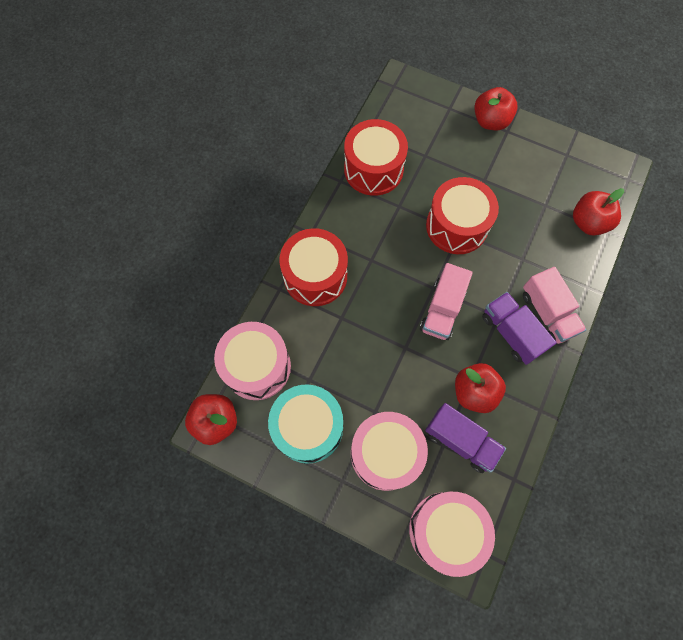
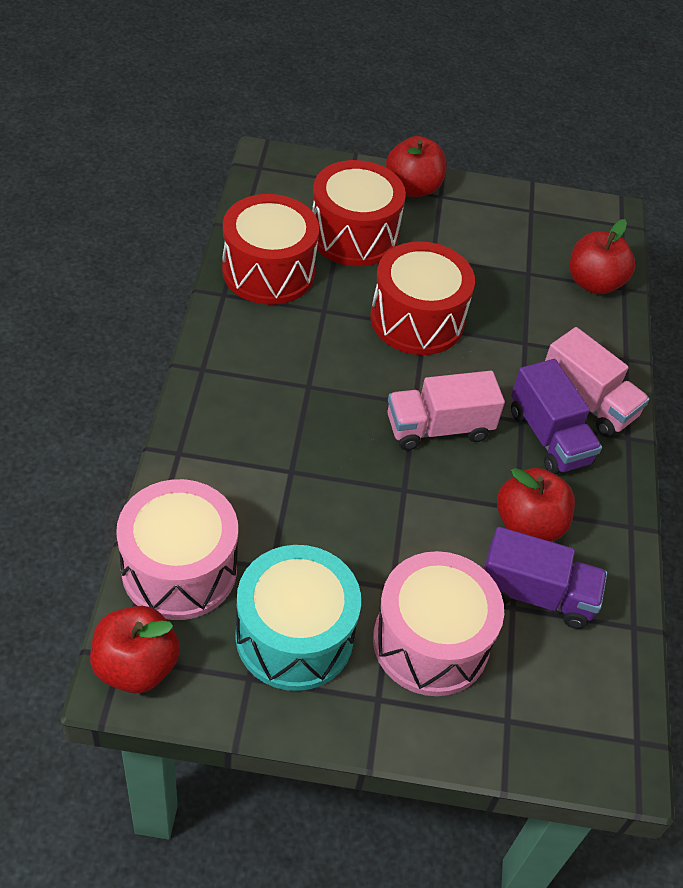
camera: 25 degrees left, 20 degrees down
red drum [279,228,348,306] -> red drum moved to [312,160,406,266]
pink drum [409,492,495,577] -> none
pink truck [420,263,473,340] -> pink truck turned 75 degrees clockwise [388,371,505,450]
purple truck [482,292,557,365] -> purple truck turned 150 degrees counterclockwise [511,359,602,474]

